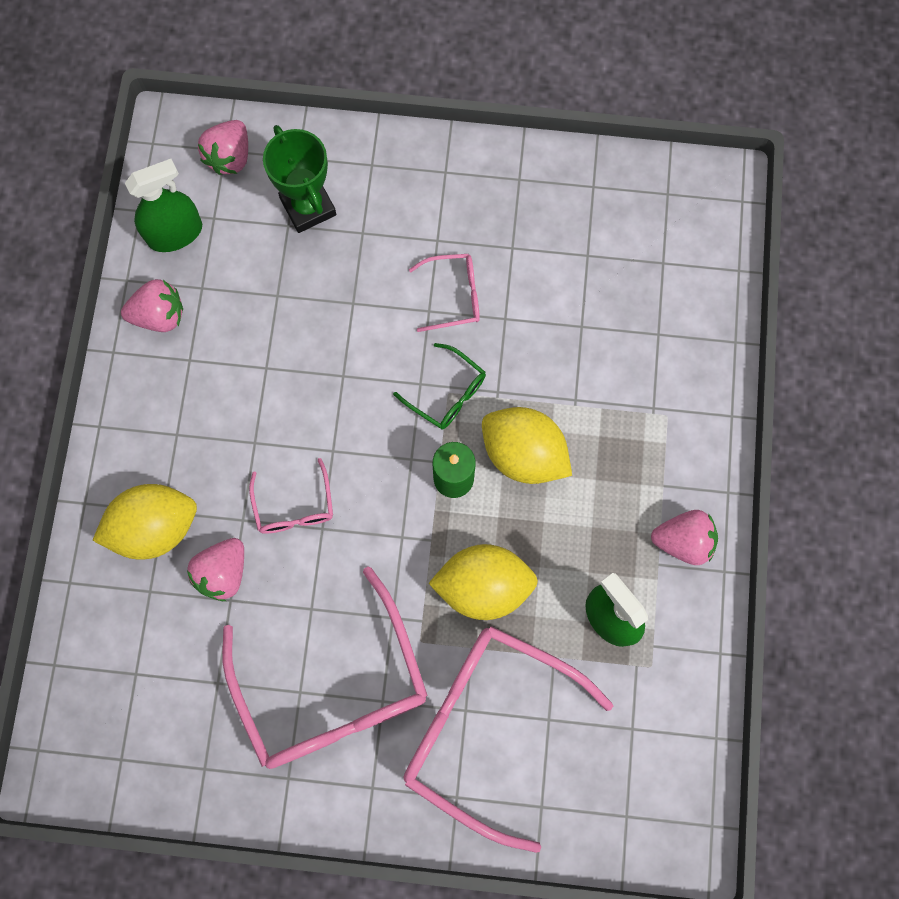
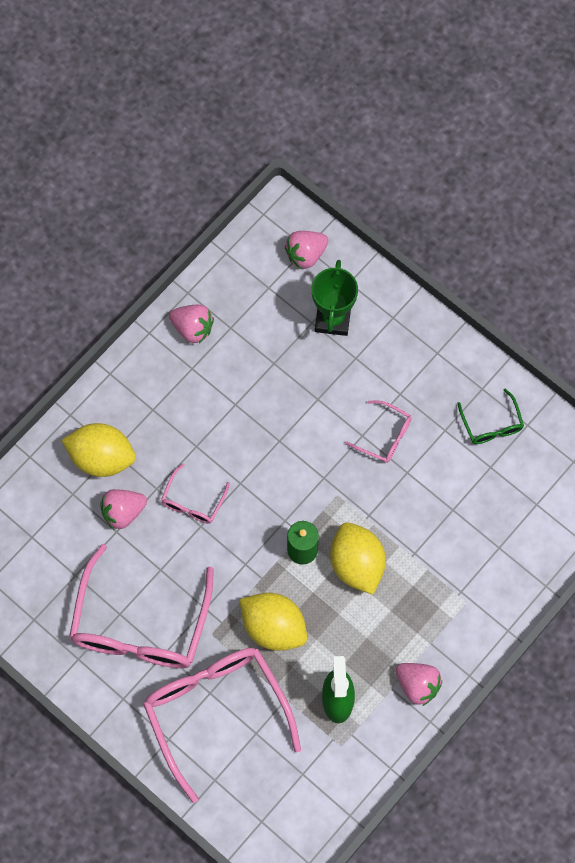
camera: 35 degrees right, 5 degrees down
green spray bottle [125,159,202,252] -> none
green glasses [393,343,486,430] -> green glasses moved to [457,388,524,444]

